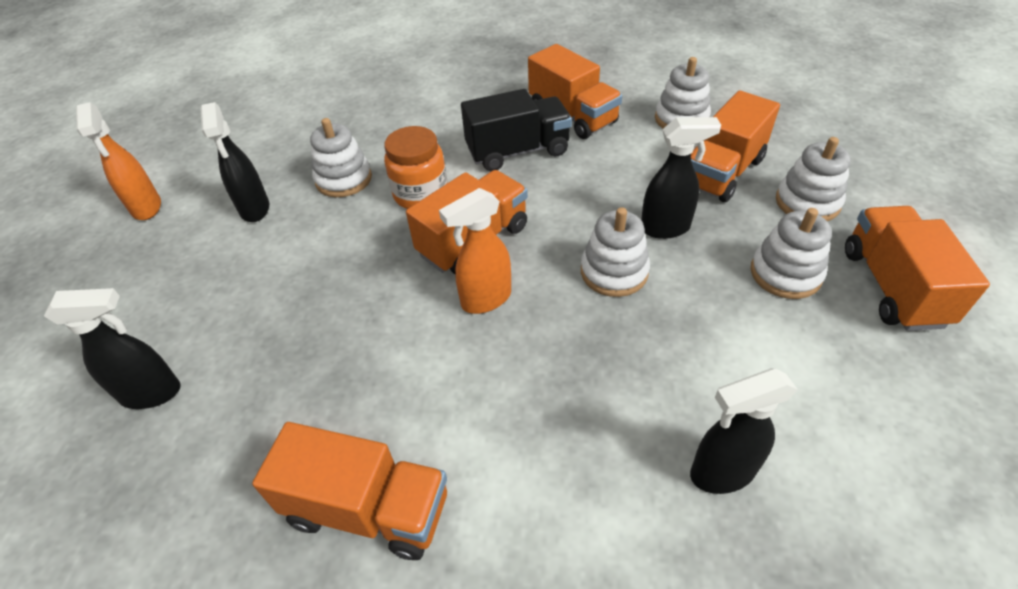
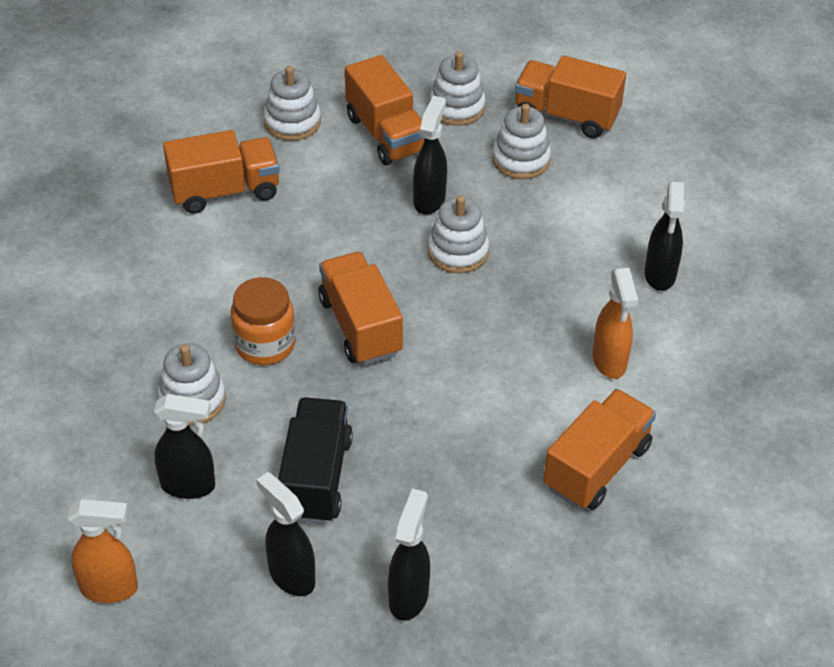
camera: 70 degrees left, 0 degrees up
orange spray bottle [439,188,511,314] -> orange spray bottle moved to [593,267,638,379]
black truck [461,89,572,171] -> black truck moved to [278,397,353,524]
none -> black spray bottle [256,472,315,596]

